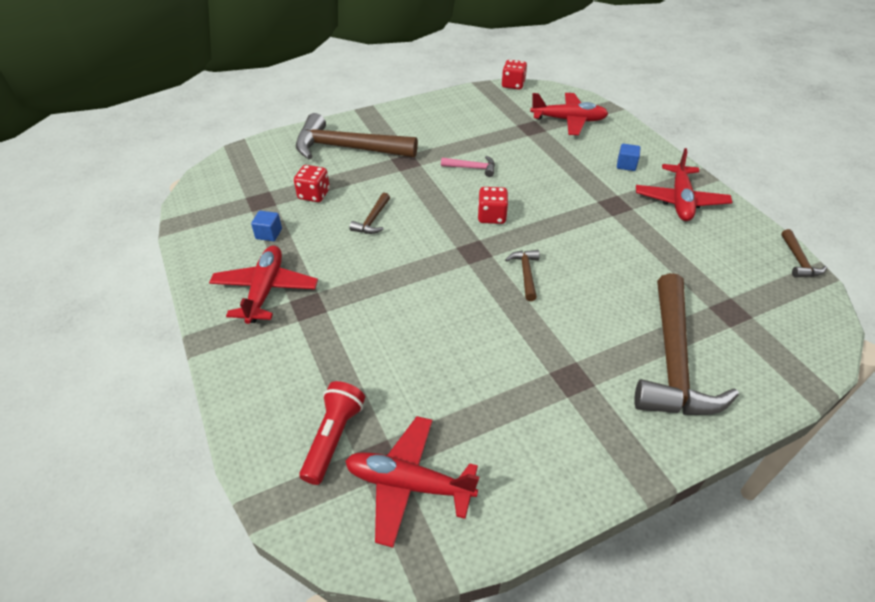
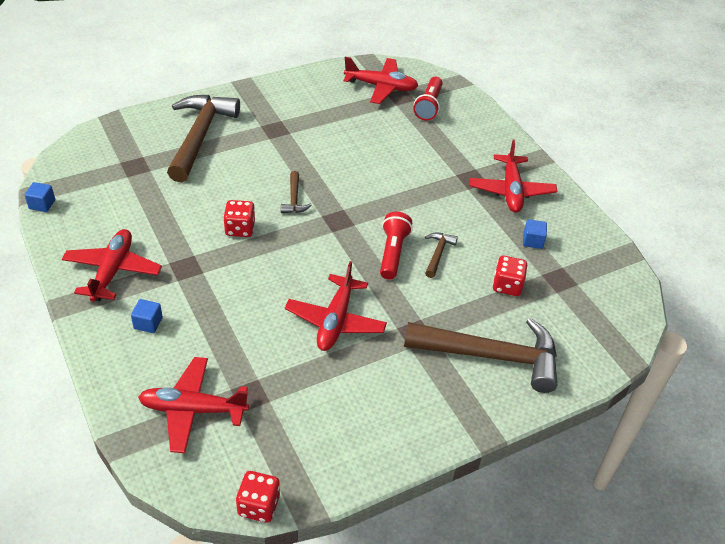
camera: 175 degrees right, 0 degrees up
pink hammer [441,156,495,177] -> red plane [285,261,387,351]
red dice [478,187,508,224] -> red dice moved to [223,200,255,237]
brown hammer [781,229,827,278] -> blue cube [25,182,55,212]
none -> red flashlight [380,212,413,280]

